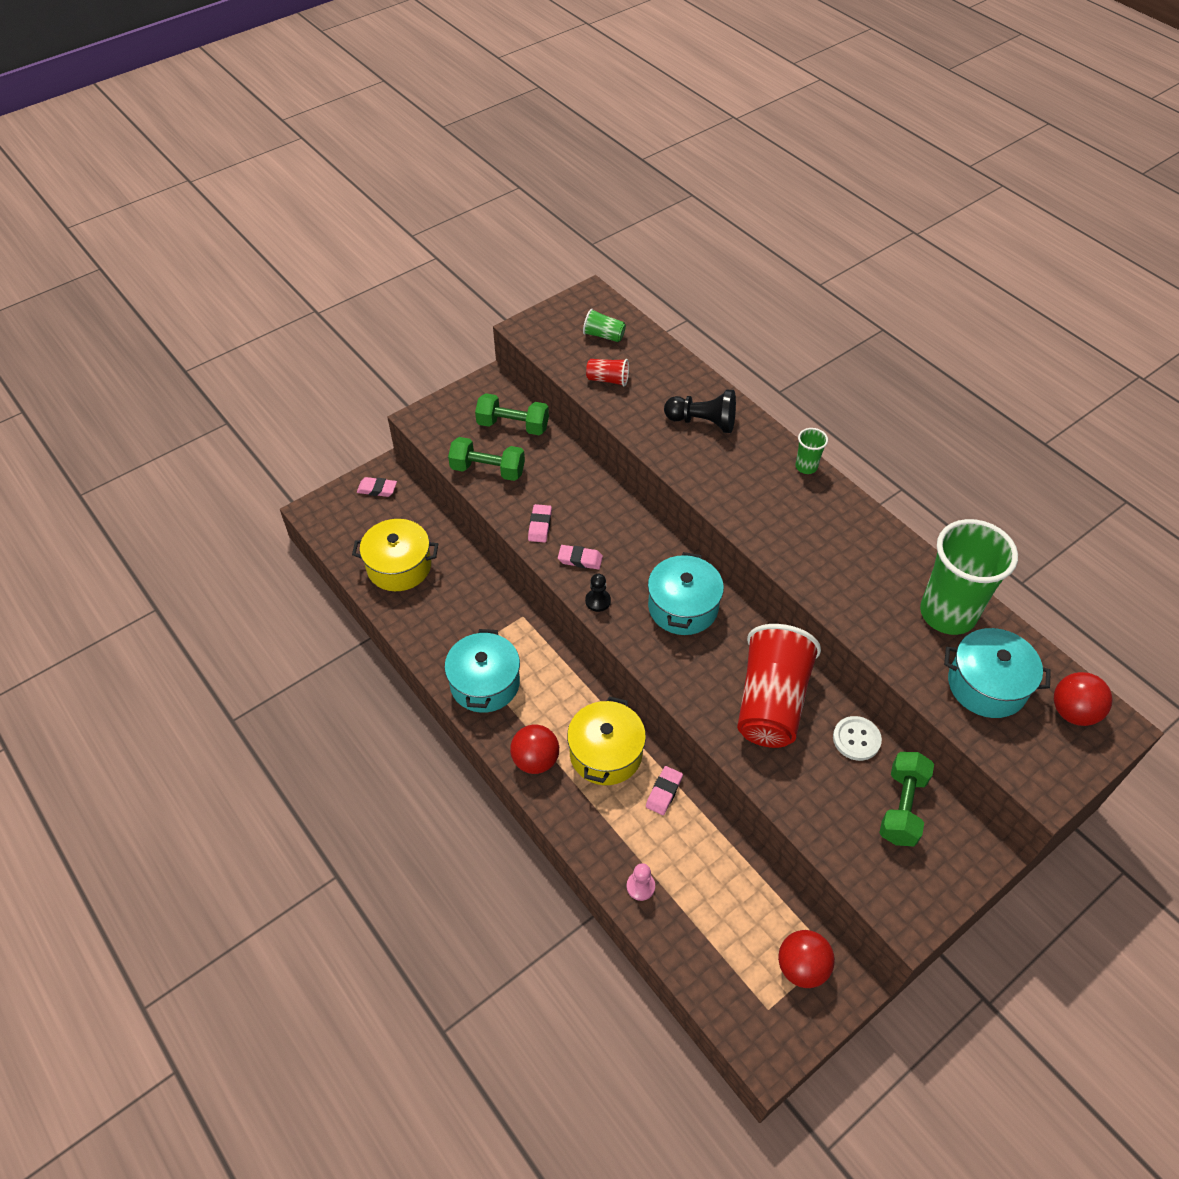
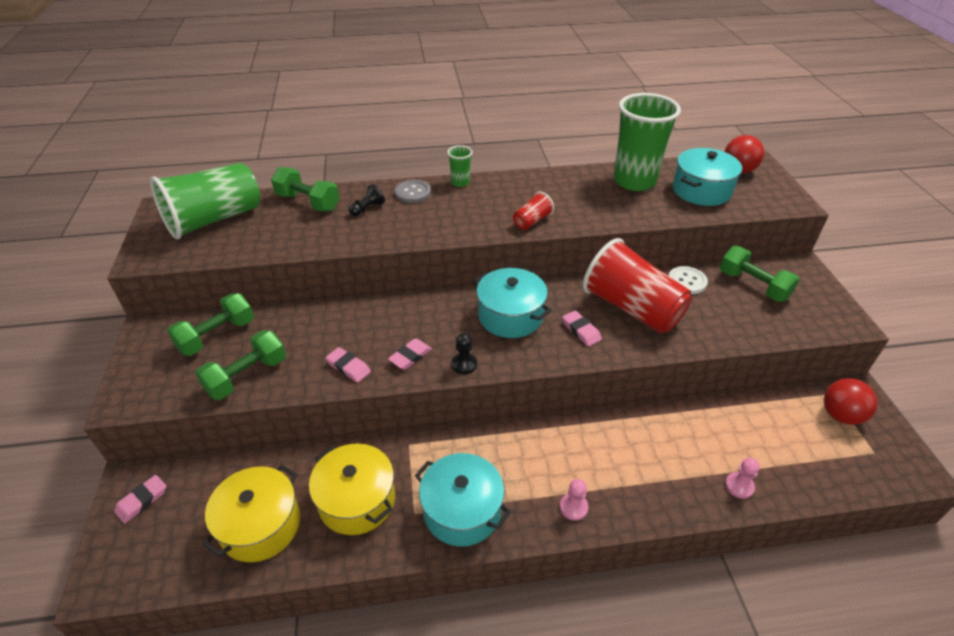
camera: 60 degrees left, 10 degrees down
red ball [510,725,559,774] -> pink pawn [560,479,589,521]
yellow pot [567,696,646,785] -> yellow pot moved to [309,443,395,535]
green cup [583,309,626,342] -> green cup [150,163,260,239], size x2.29
red cup [586,359,629,386] -> red cup moved to [513,192,554,230]
pink eraser [646,766,683,815] -> pink eraser moved to [562,310,602,347]
black pawn [664,390,736,433] -> black pawn [349,184,385,216], size x0.57
none -> green dumbbell [271,167,340,211]
none -> grey button [395,180,431,203]

